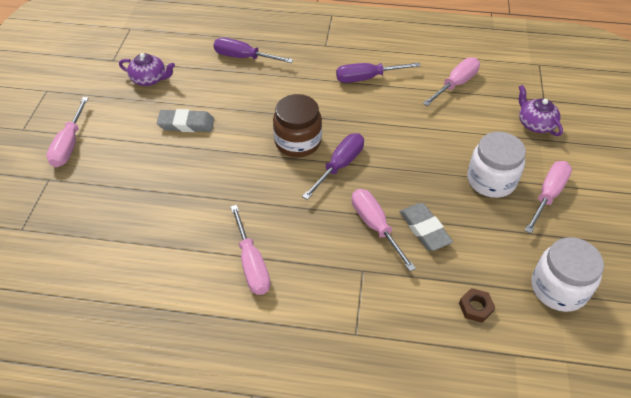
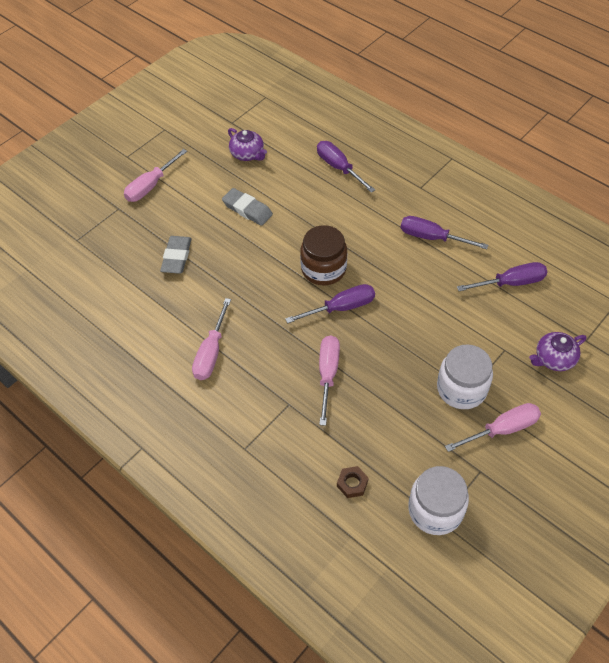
camera: 35 degrees right, 5 degrees up
grey eraser [400,203,453,251] -> grey eraser moved to [160,236,192,274]
pink screwdriver [423,57,480,106] -> purple screwdriver [457,262,547,291]
purple teapot [519,85,563,136] -> purple teapot turned 120 degrees counterclockwise [529,332,586,371]

